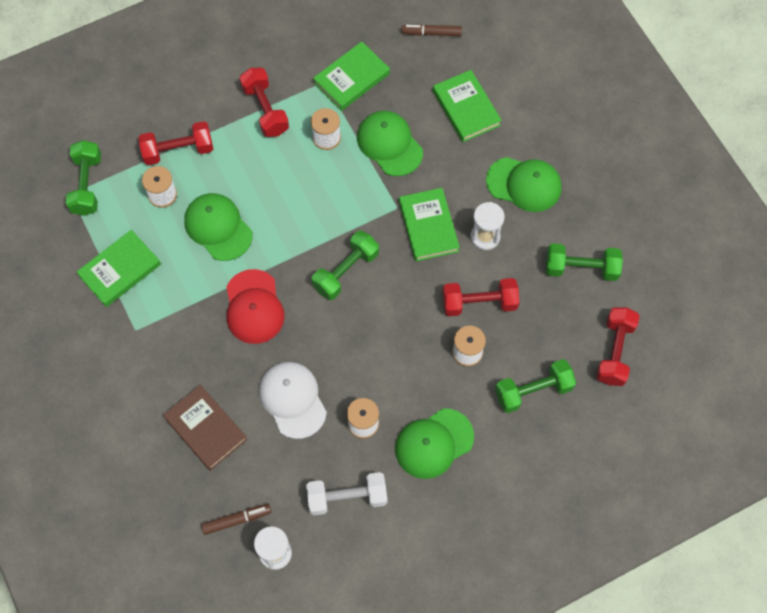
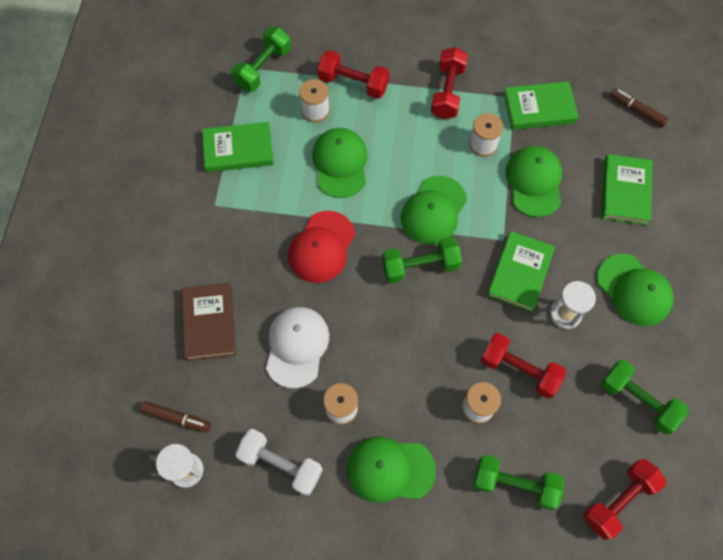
camera: 35 degrees right, 0 degrees up
none -> green cap [400,176,467,245]

